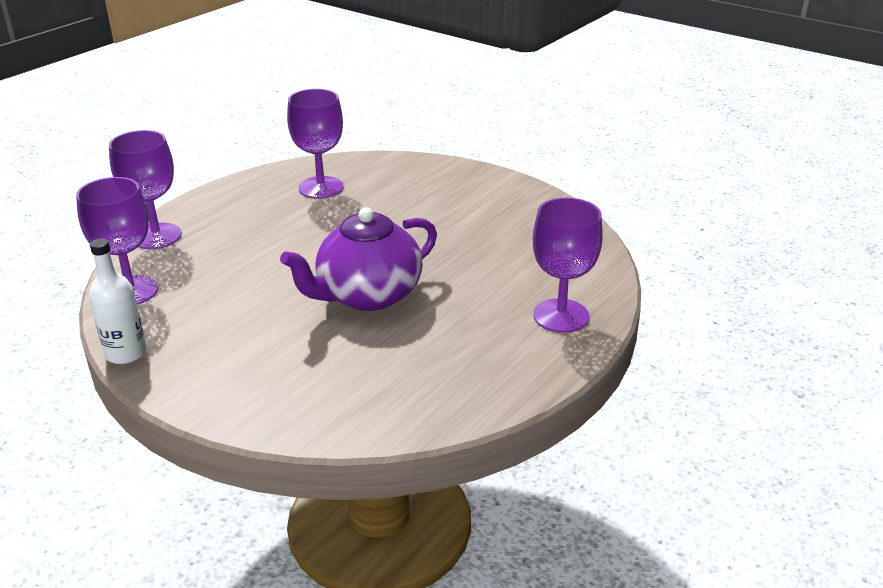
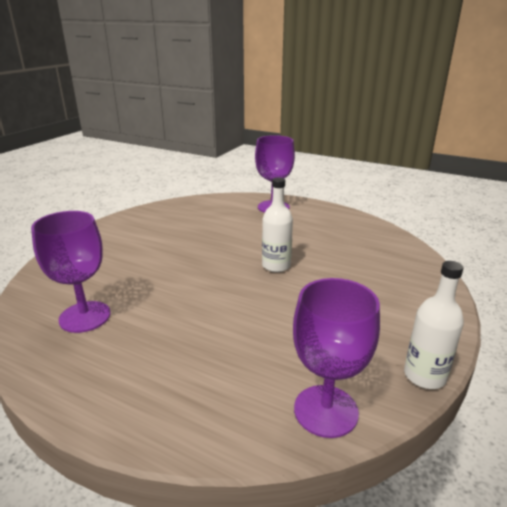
camera: 100 degrees left, 5 degrees down
purple goblet [109,130,182,249] -> none
purple teapot [280,207,437,311] -> white bottle [262,177,293,272]

